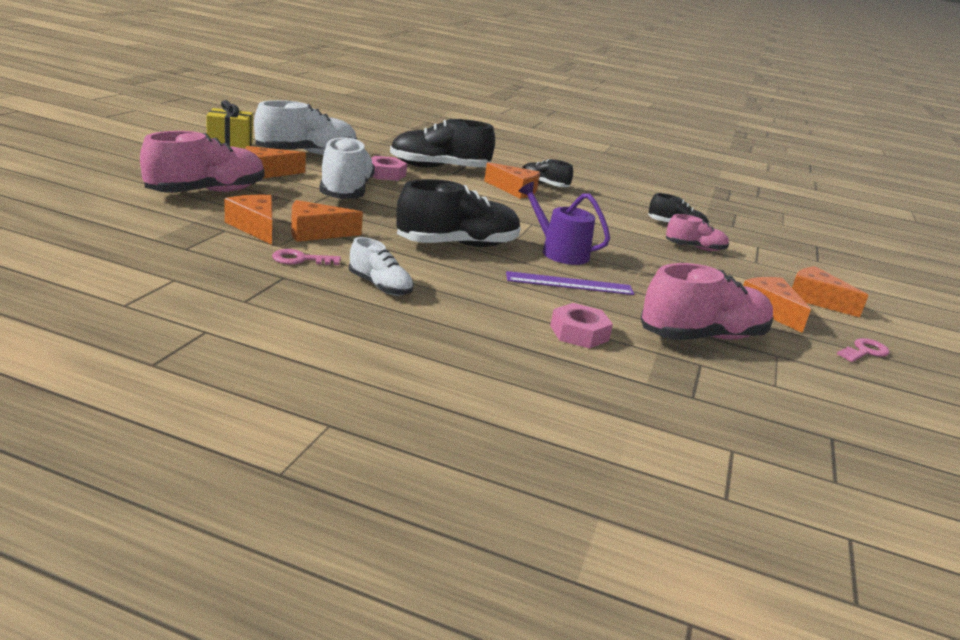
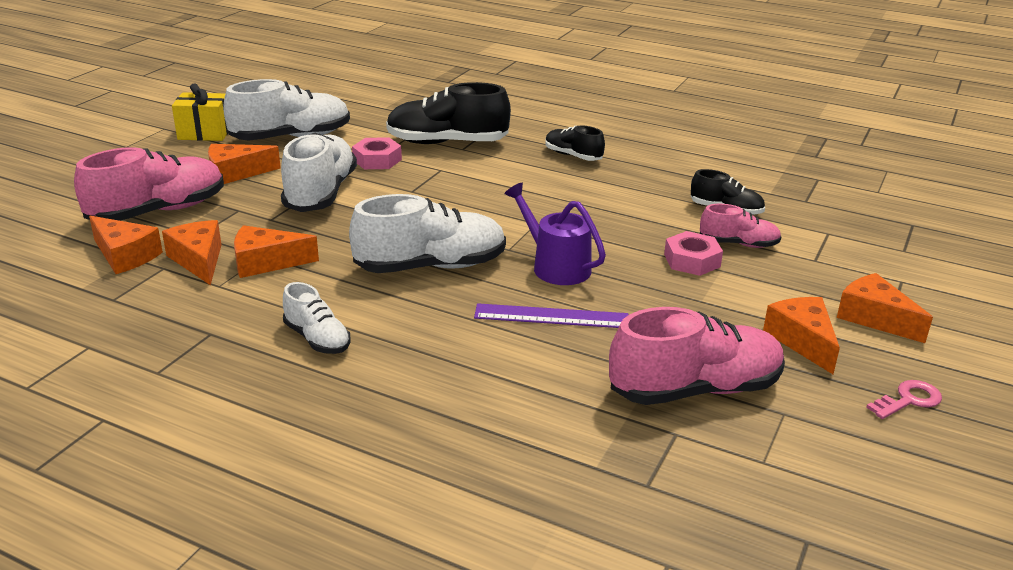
camera: 10 degrees right, 5 degrees up
pink key [272,249,341,265] -> none
black shoe [396,179,520,247] -> white shoe [349,194,506,273]
orange cheese [484,162,540,199] -> orange cheese moved to [89,216,163,274]
pink nut [550,303,613,348] -> pink nut moved to [664,231,723,276]

